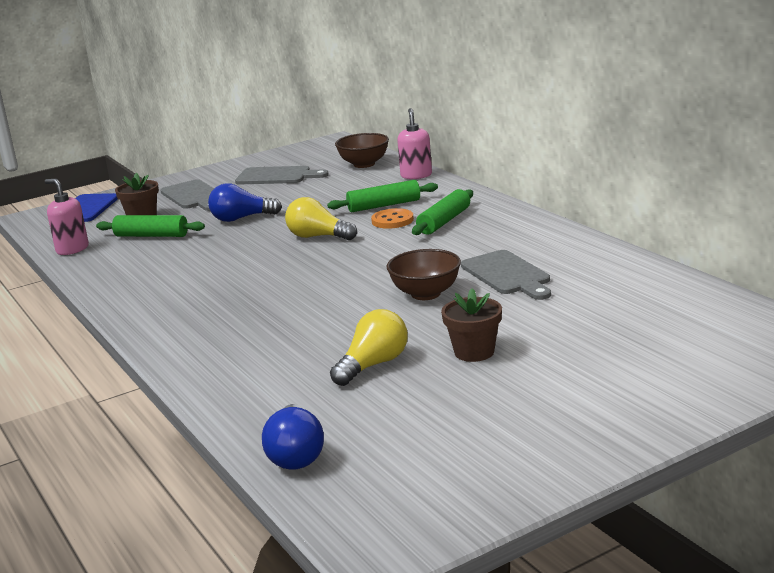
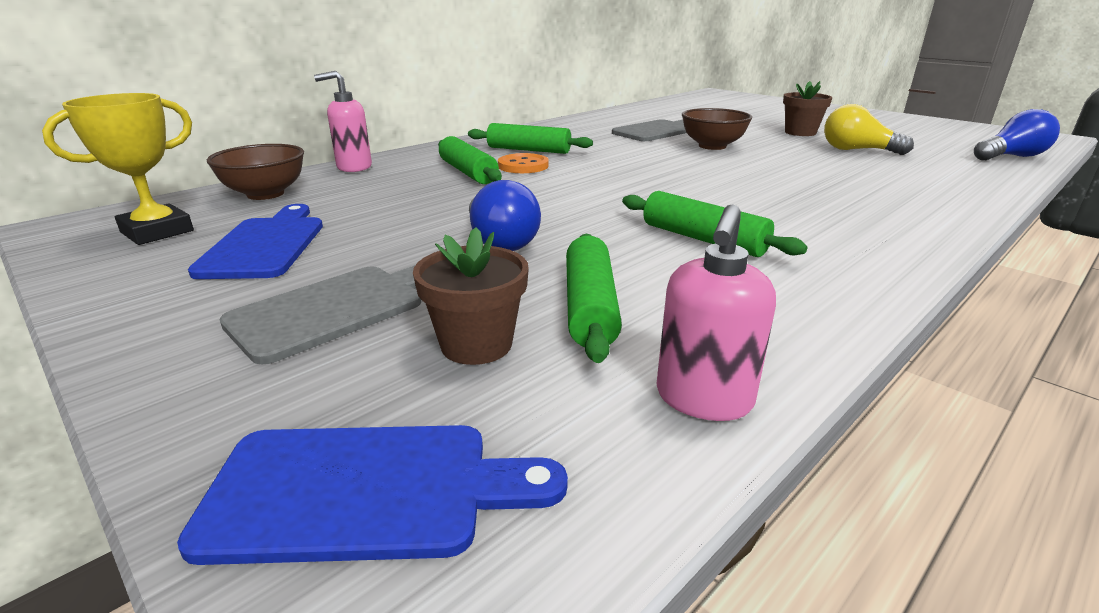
camera: 105 degrees left, 5 degrees up
grey cutting board [235,166,329,184] -> blue cutting board [188,204,323,279]
yellow light bulb [285,197,357,240] -> none
none -> yellow trophy [42,93,194,245]
none -> green rolling pin [622,191,808,257]

